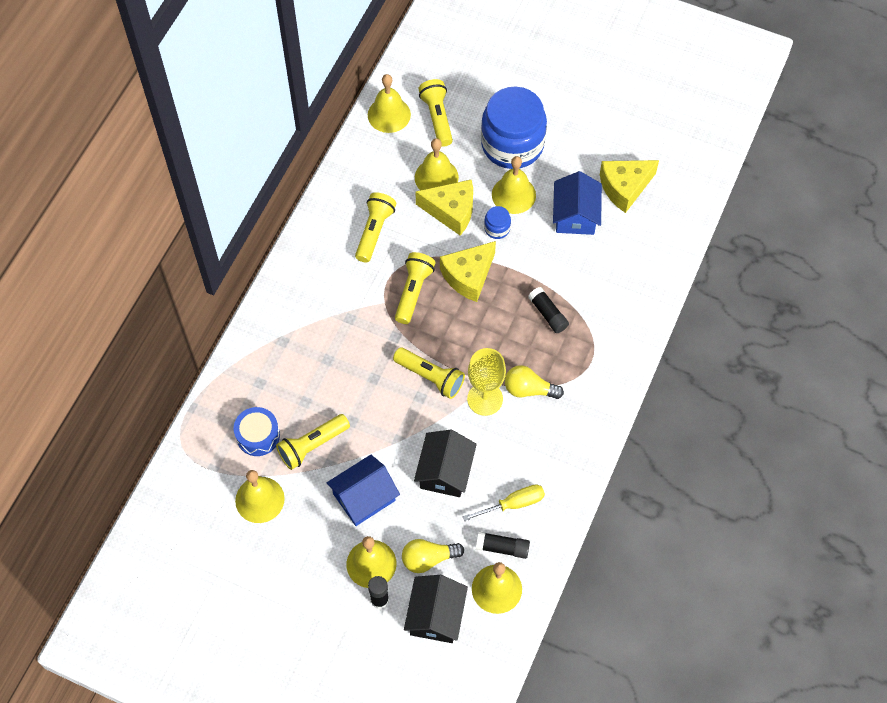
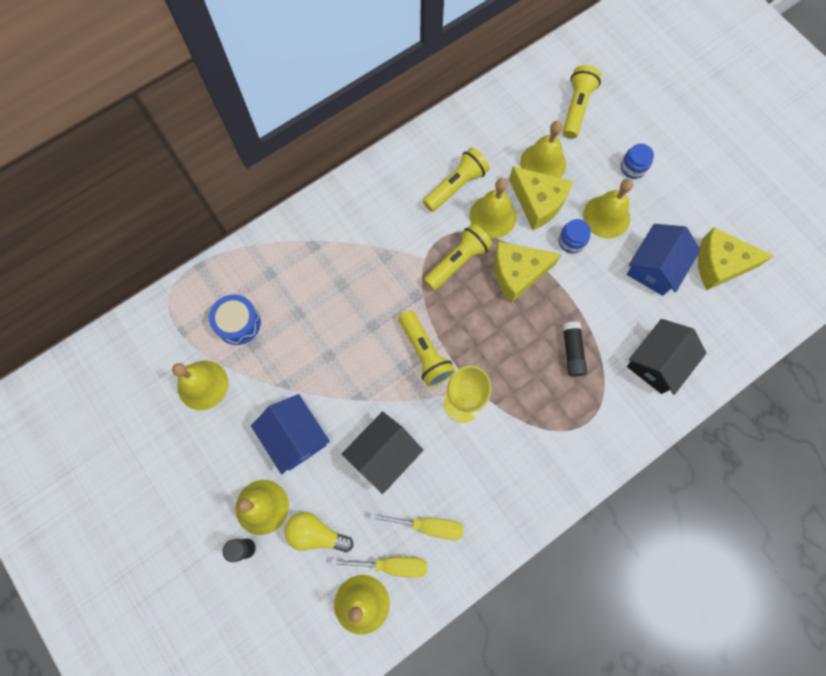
camera: 30 degrees right, 10 degrees up
yellow flashlight [276,414,350,470] -> none
blue house [326,455,400,526] -> blue house turned 60 degrees clockwise [251,394,330,475]
yellow bell [368,74,411,133] -> yellow bell moved to [470,178,517,238]
black house [404,575,468,643] -> black house moved to [627,319,707,395]
black glue stick [476,532,530,559] -> yellow screwdriver [331,557,427,578]
blue jar [481,87,547,169] -> blue jar [621,143,654,179], size x0.40
yellow light bulb [505,365,564,399] -> none

